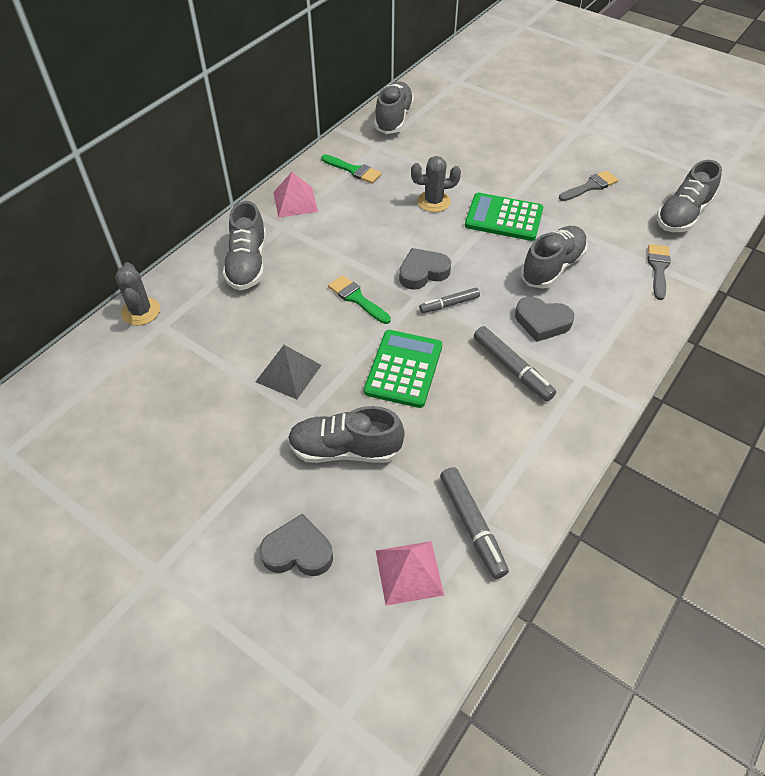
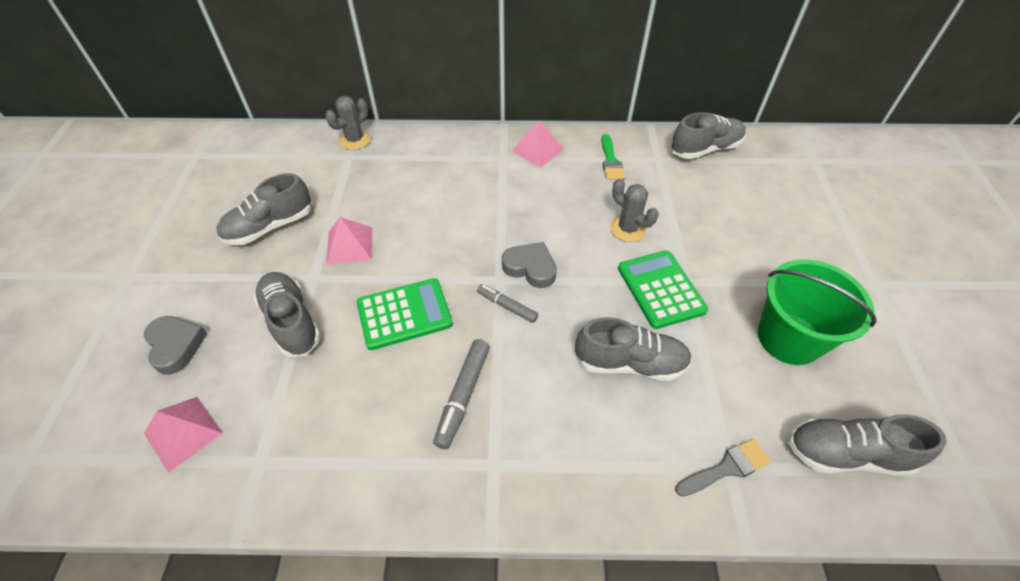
camera: 55 degrees right, 0 degrees up
grey shoe [223,201,266,290] -> grey shoe moved to [216,173,311,245]
grey pyramid [256,345,322,399] -> pink pyramid [326,217,372,265]
green brush [328,275,391,324] -> none
grey marker [440,467,509,579] -> none
grey heart [515,297,574,342] -> none
grey brush [559,170,618,201] -> green bucket [758,259,877,365]

